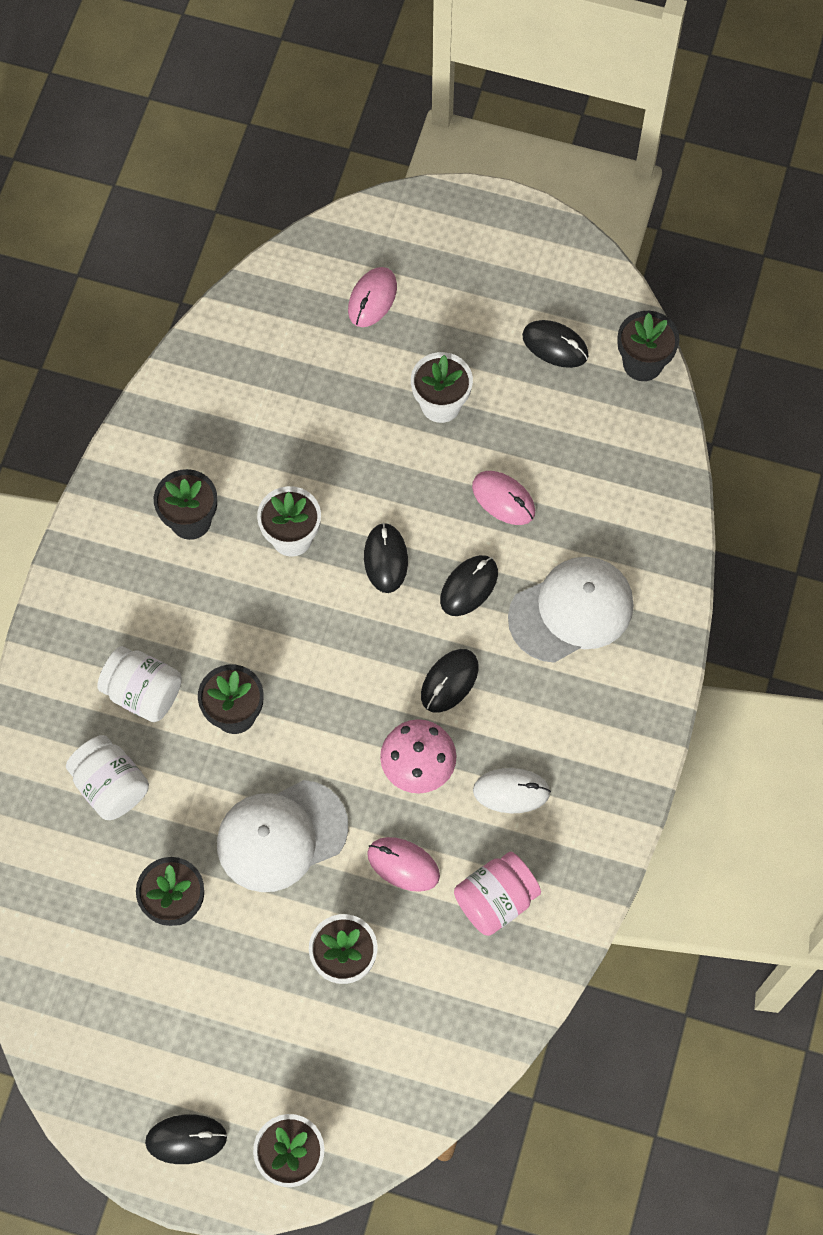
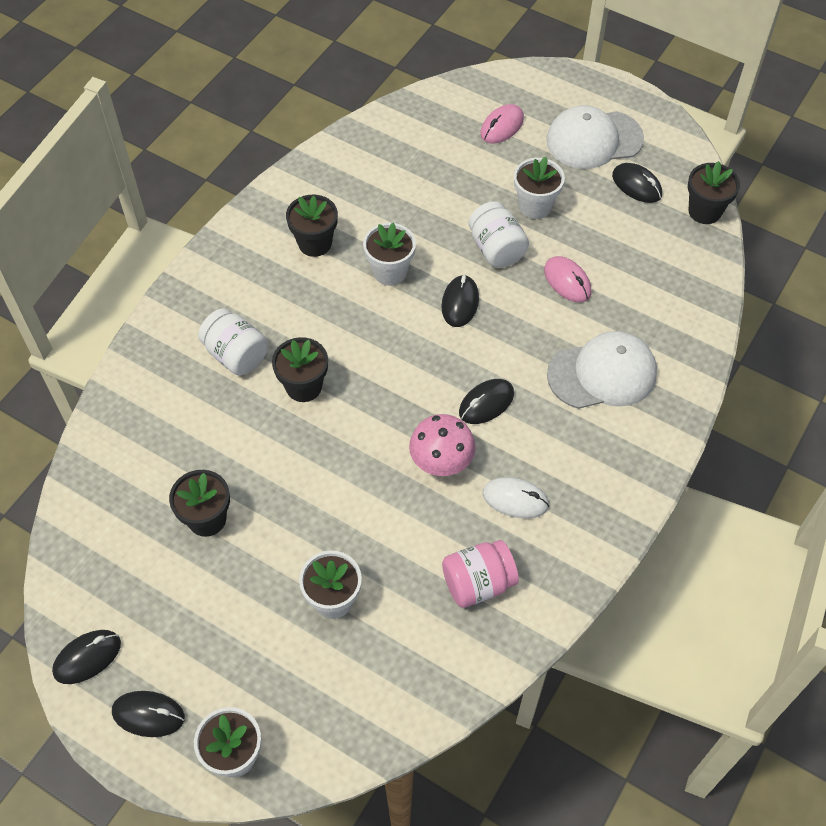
camera: 15 degrees right, 10 degrees down
white jar [66,735,149,820] -> white jar moved to [469,201,529,268]
white cap [217,780,348,892] -> white cap moved to [546,105,644,169]
pink mouse [367,837,440,892] -> none
black mouse [440,555,498,616] -> black mouse moved to [52,630,121,684]

